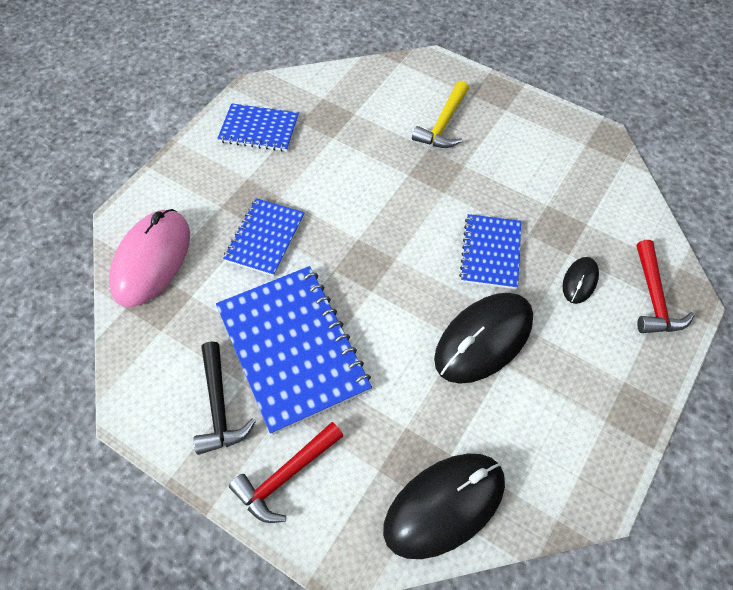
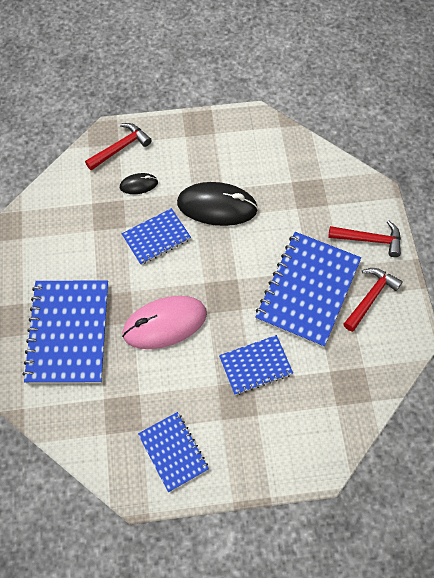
camera: 130 degrees left, 5 degrees up
pink mouse [109,209,190,307] -> pink mouse moved to [122,296,207,349]
black hammer [194,341,256,455] -> red hammer [343,268,403,332]
black mouse [383,454,505,559] -> none
yellow hammer [412,81,469,148] -> blue notebook [22,280,108,384]

